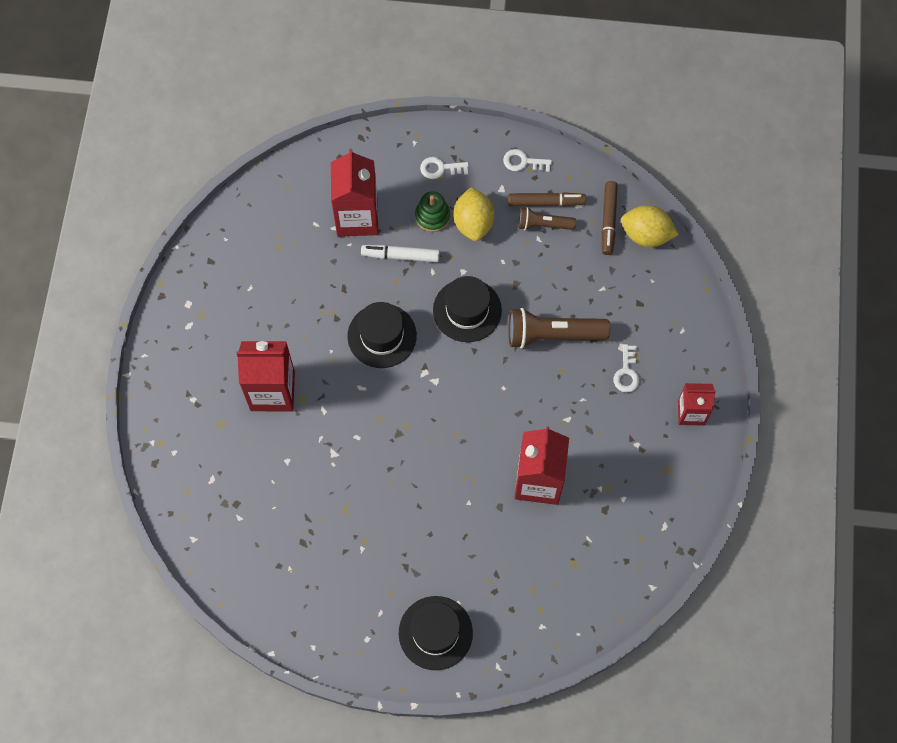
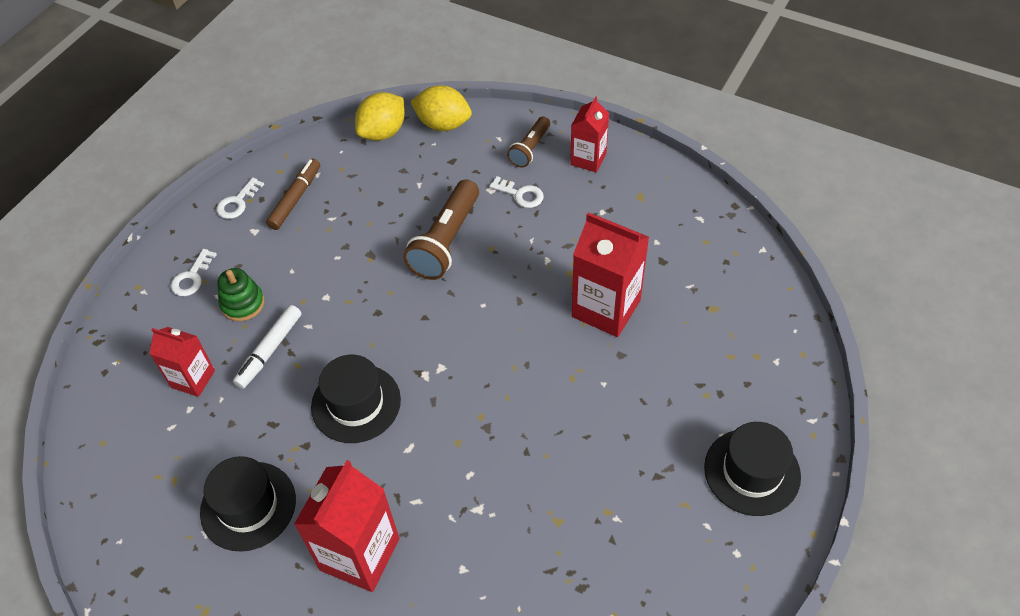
camera: 65 degrees left, 15 degrees down
red carton [331,149,378,236] -> red carton [150,327,215,397], size x0.61
black hat [433,276,502,342] -> black hat moved to [200,456,296,552]
yellow lemon [454,187,494,241] -> yellow lemon moved to [410,85,472,131]
brown flashlight [519,207,576,230] -> brown flashlight moved to [507,116,550,168]
brown marker [601,181,618,255] -> none

